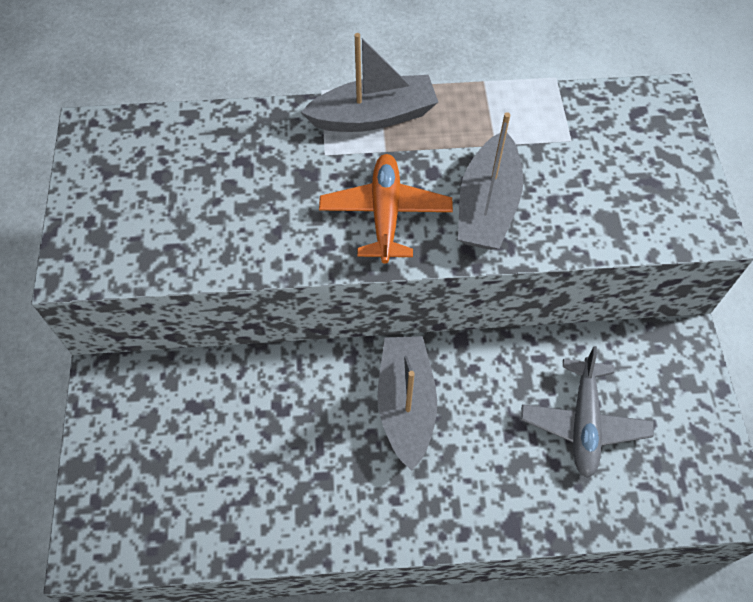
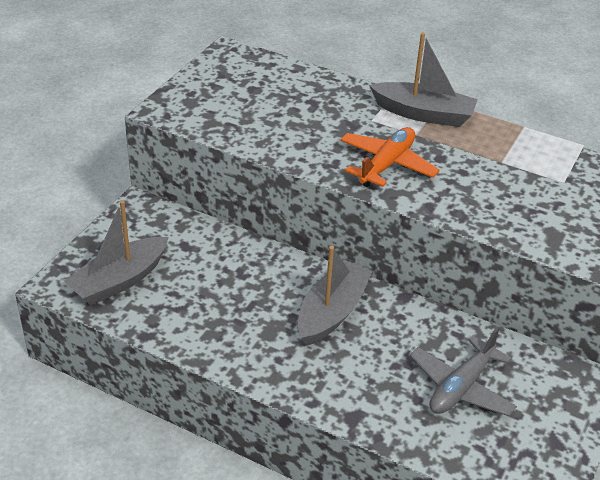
camera: 30 degrees right, 20 degrees down
grey boat [458,112,523,250] -> grey boat moved to [64,201,168,305]

